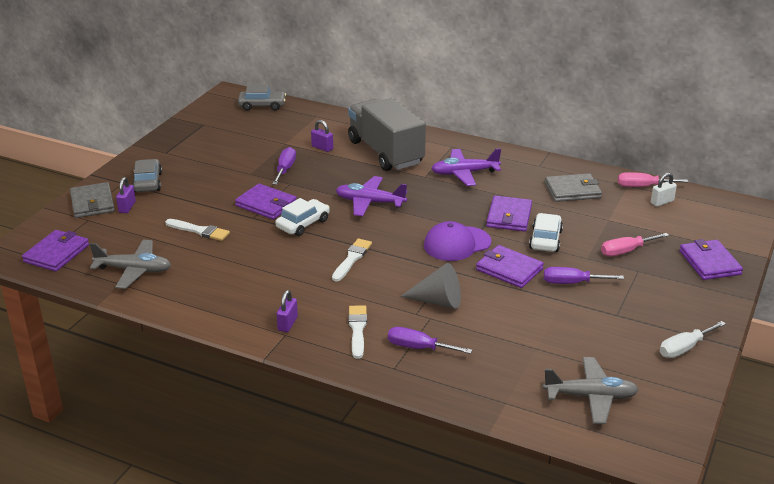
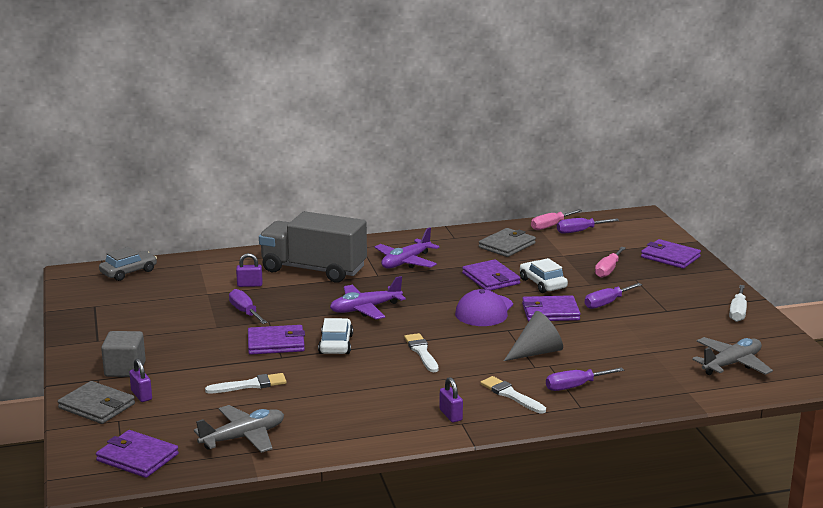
camera: 40 degrees left, 10 degrees down
purple wallet [22,230,89,272] -> purple wallet turned 45 degrees counterclockwise [96,430,179,478]
grey car [132,159,162,192] -> grey cube [101,331,146,377]
white padlock [651,173,677,207] -> purple screwdriver [557,218,619,234]

